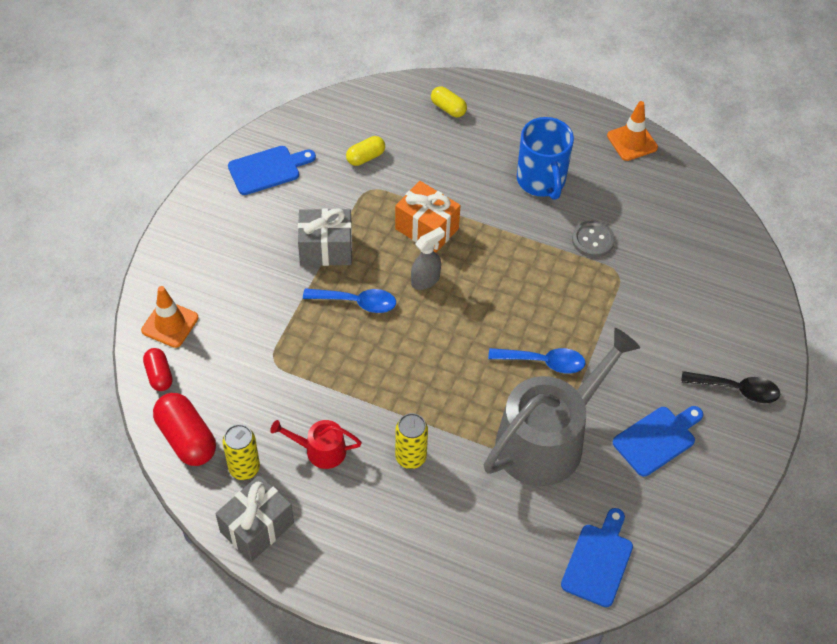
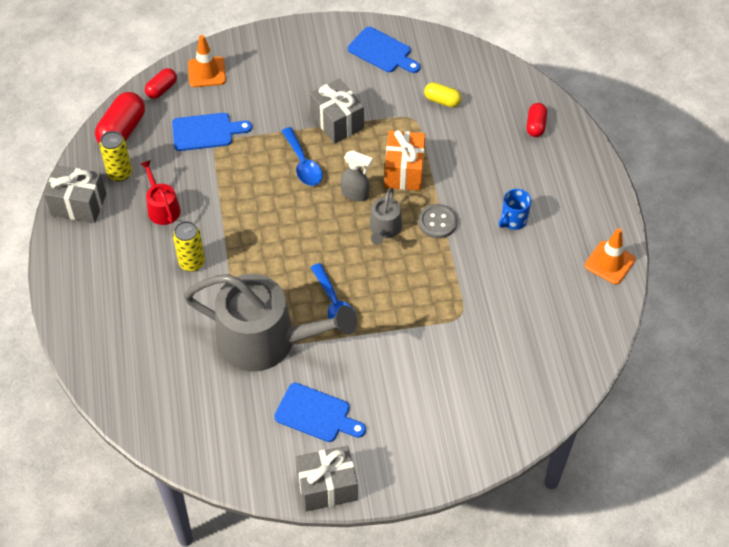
camera: 60 degrees right, 0 degrees up
yellow capsule [431,86,467,117] -> red capsule [526,103,547,137]
blue mug [517,117,574,200] -> blue mug [499,189,531,230], size x0.56
blue cutting board [561,508,633,607] -> blue cutting board moved to [172,113,252,151]
grey button [572,221,615,258] -> grey button moved to [418,204,457,238]
black spoon [681,371,780,403] -> none
none -> grey gift [295,446,358,511]
none -> grey watering can [369,188,402,245]

